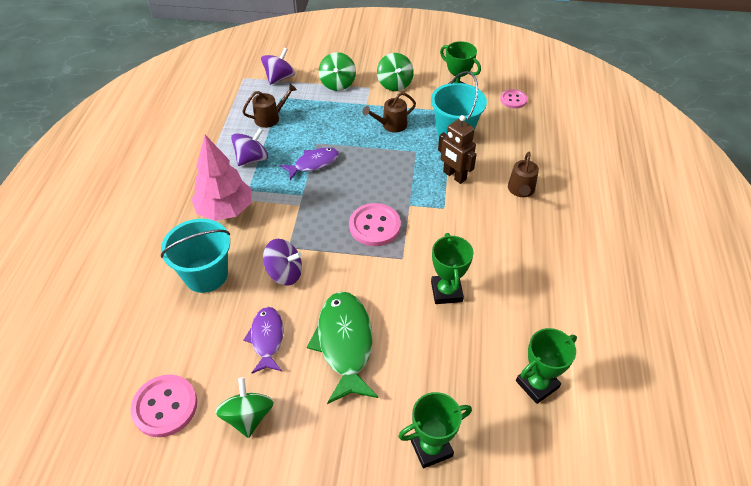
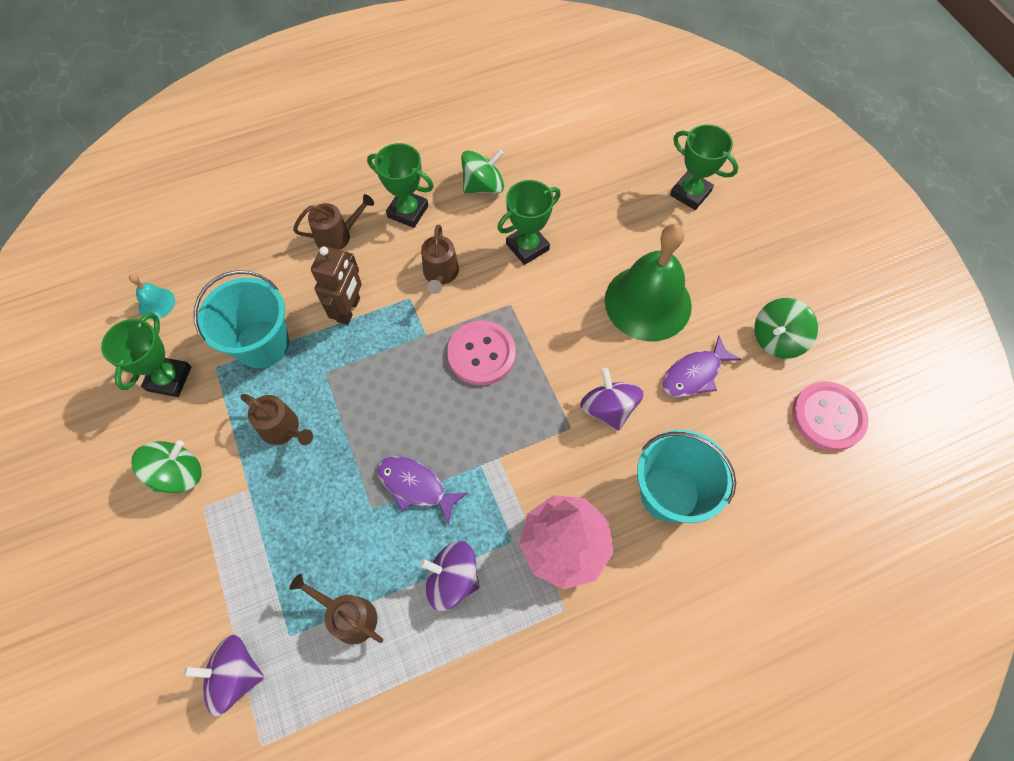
camera: 120 degrees left, 15 degrees up
green fish [307,292,378,404] -> green bell [605,224,692,341]
green spinning top [319,52,356,91] -> green spinning top moved to [461,149,504,194]
pink button [500,89,527,109] -> turquoise bell [129,274,175,319]
green trophy [516,328,577,404] -> green trophy moved to [367,143,434,228]
none -> brown watering can [421,225,459,294]

